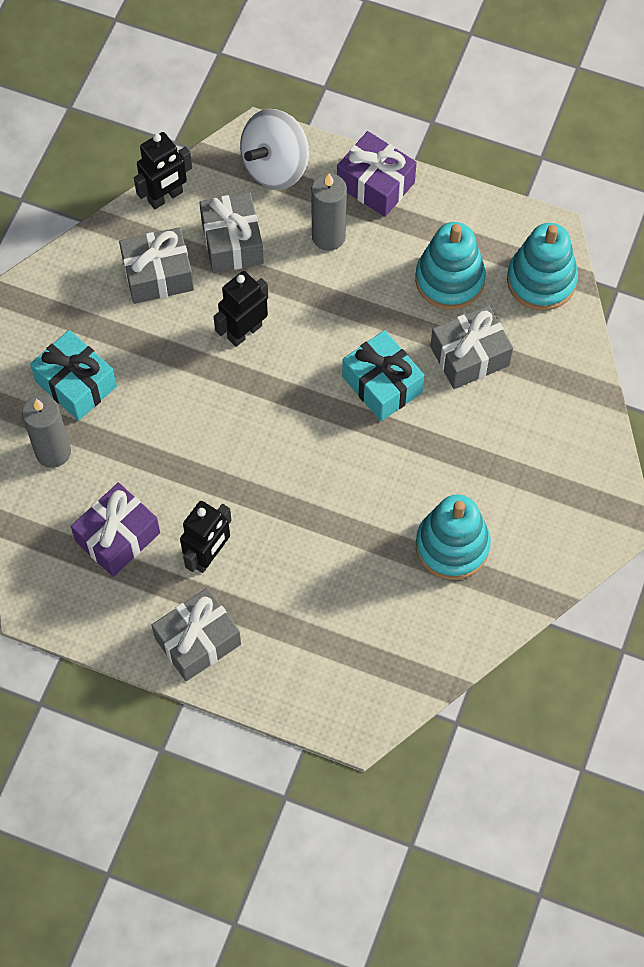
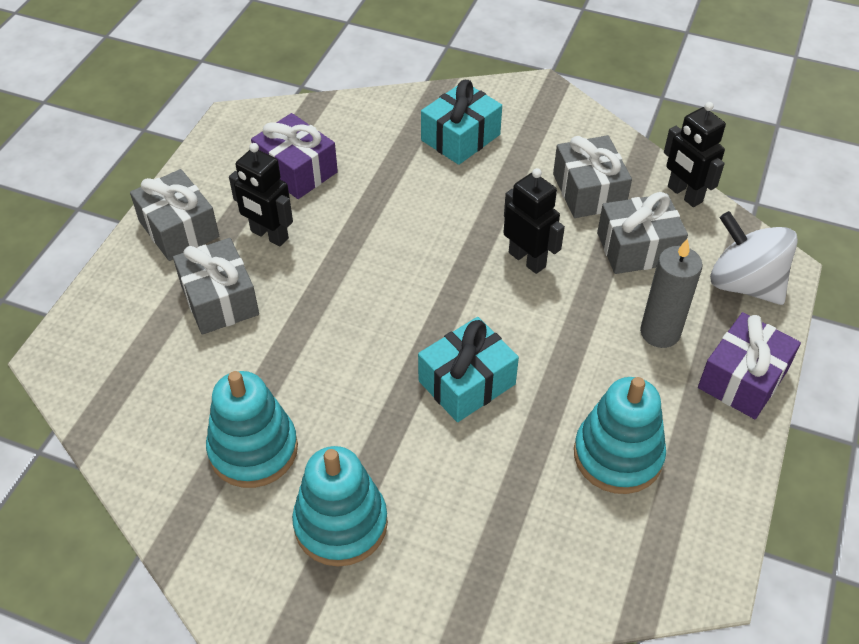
camera: 90 degrees right, 15 degrees down
grey candle [22,395,71,468] -> none
grey gift [430,305,513,389] -> grey gift moved to [173,238,259,335]
turquoise stacking toy [507,223,578,311] -> turquoise stacking toy moved to [292,446,388,566]

